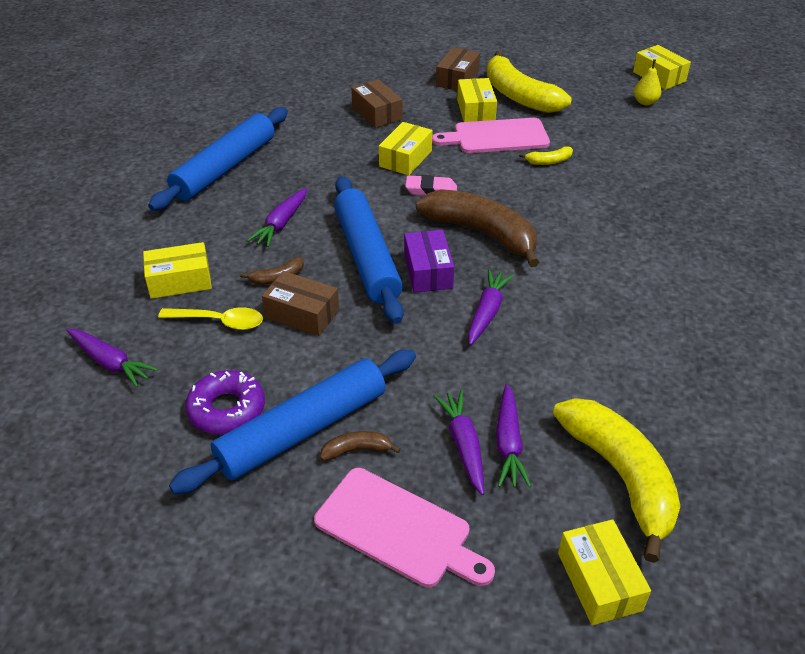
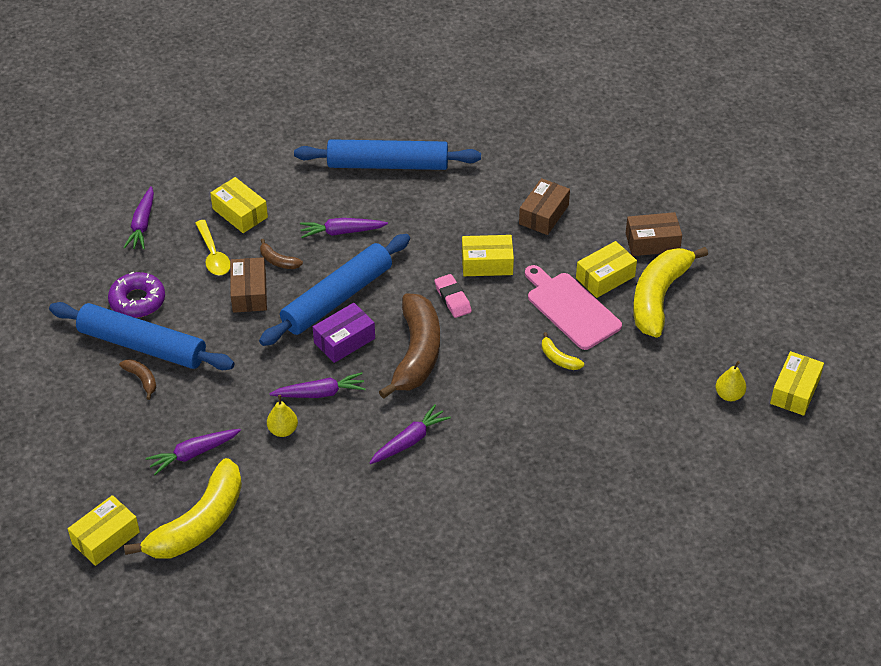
camera: 60 degrees right, 5 degrees up
pink cutting board [314,468,495,587] -> none
purple carrot [434,390,484,495] -> purple carrot moved to [370,404,451,464]
none -> yellow pear [267,395,298,437]

